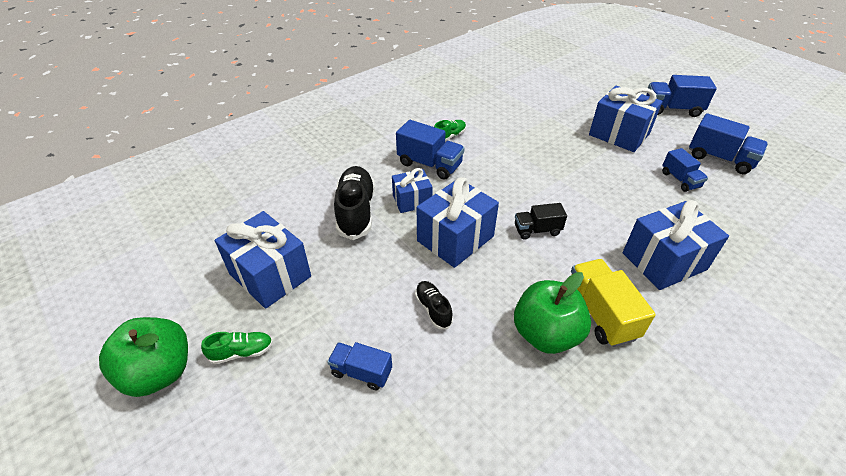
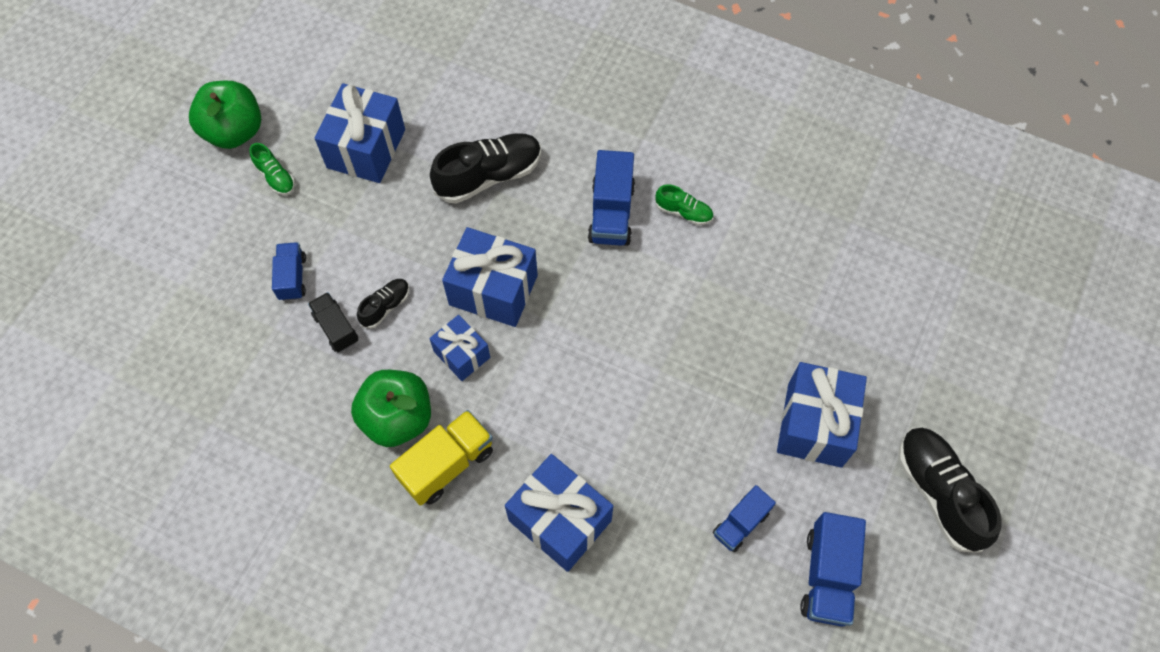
camera: 65 degrees right, 20 degrees up
blue gift [392,168,433,213] -> blue gift moved to [429,315,490,381]
black truck [515,203,567,240] -> black truck moved to [308,292,358,352]
blue truck [646,75,717,117] -> black shoe [898,428,1002,553]

